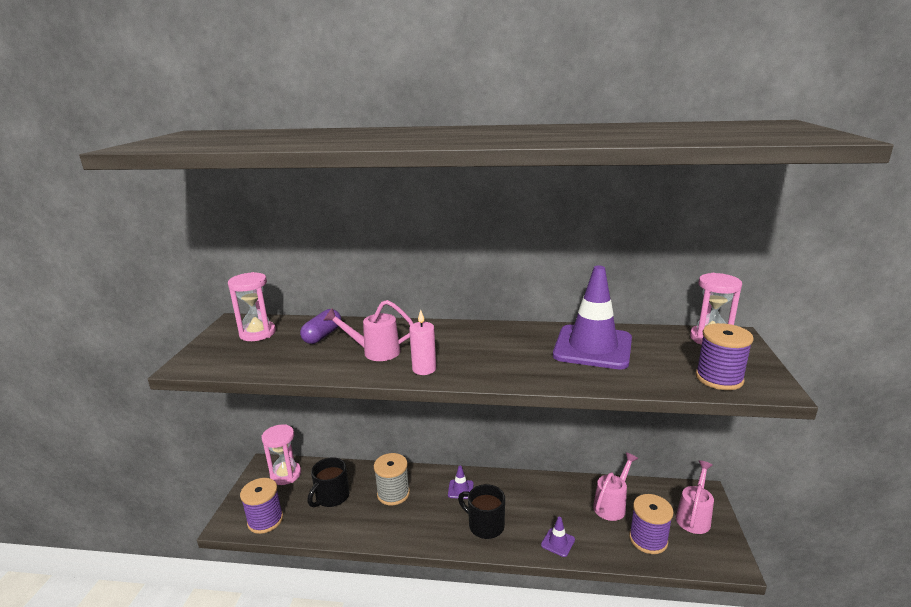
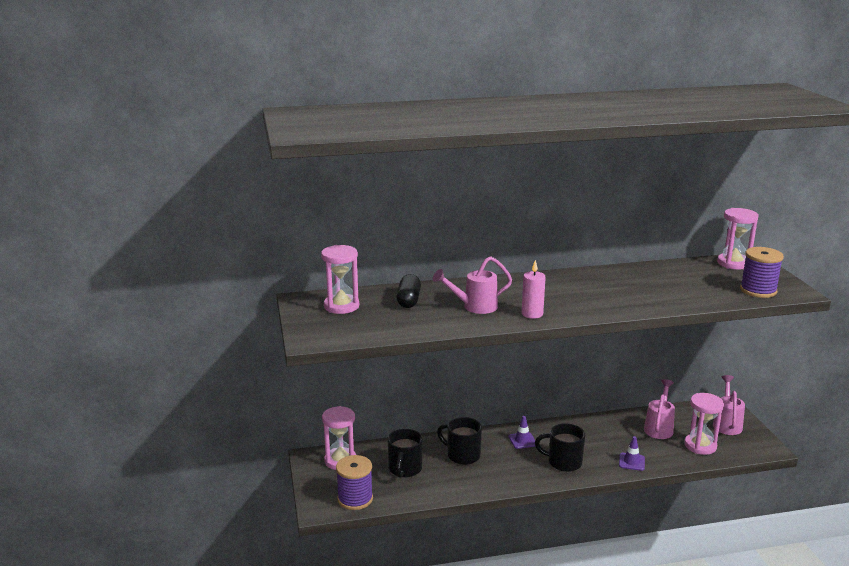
camera: 20 degrees left, 0 degrees up
purple capsule [300,309,341,344] -> black capsule [397,274,421,308]
grey spool [374,453,410,505] -> black mug [437,417,482,465]
purple traffic cone [553,266,632,369] -> none
purple spool [629,494,674,554] -> pink hourglass [684,393,724,455]

